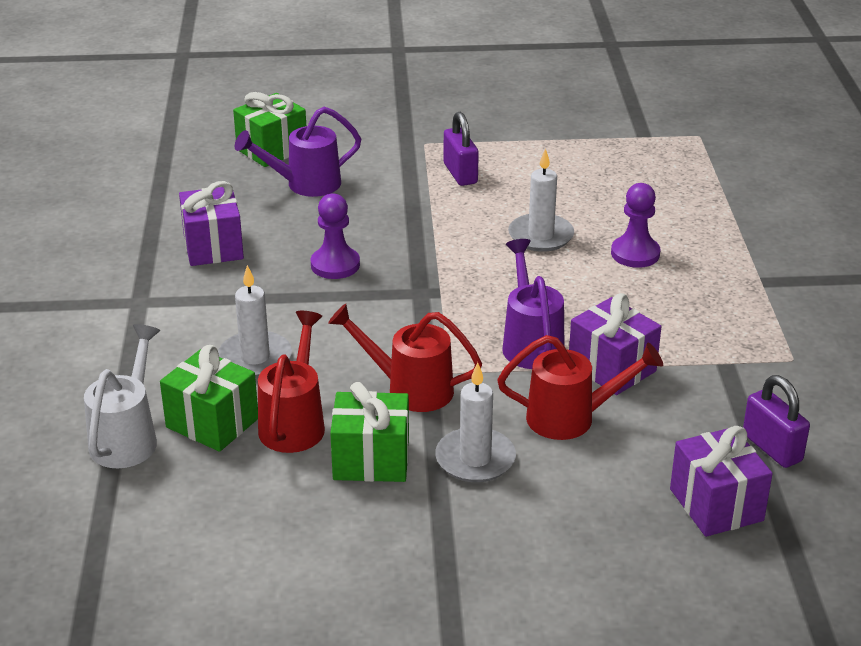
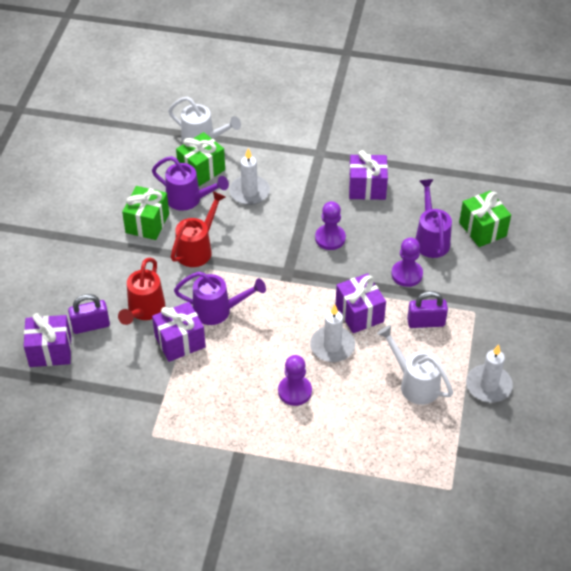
camera: 105 degrees right, 15 degrees up
red watering can [258,311,325,453] -> purple watering can [152,156,229,211]
white candle [435,362,516,482] -> white candle moved to [466,344,513,403]
purple padlock [743,375,810,468] -> purple padlock moved to [68,294,110,334]
none -> purple gift [335,273,386,333]
none -> white watering can [377,325,453,405]
none -> purple pawn [391,238,423,287]

